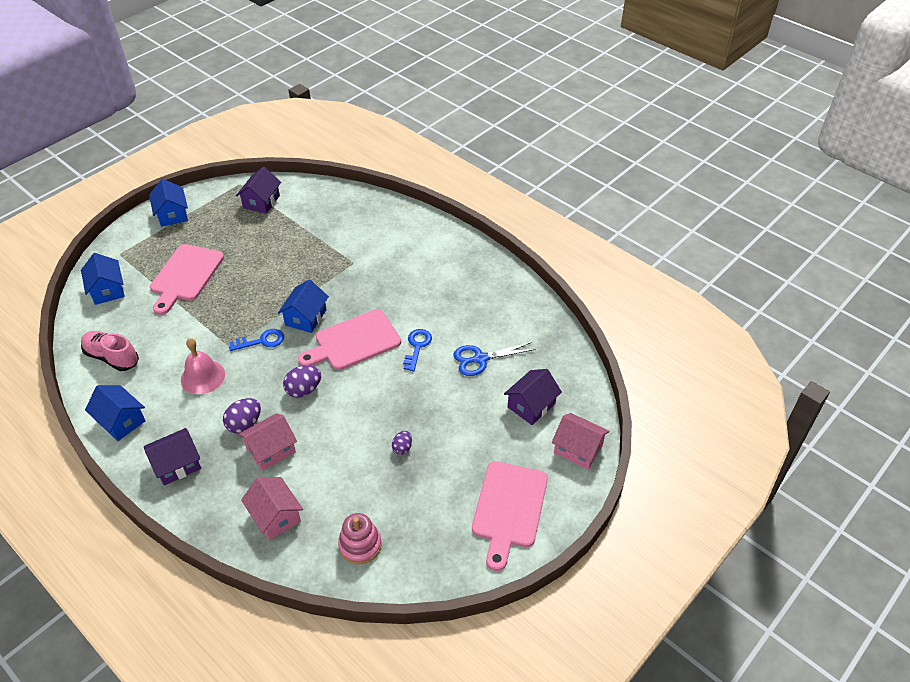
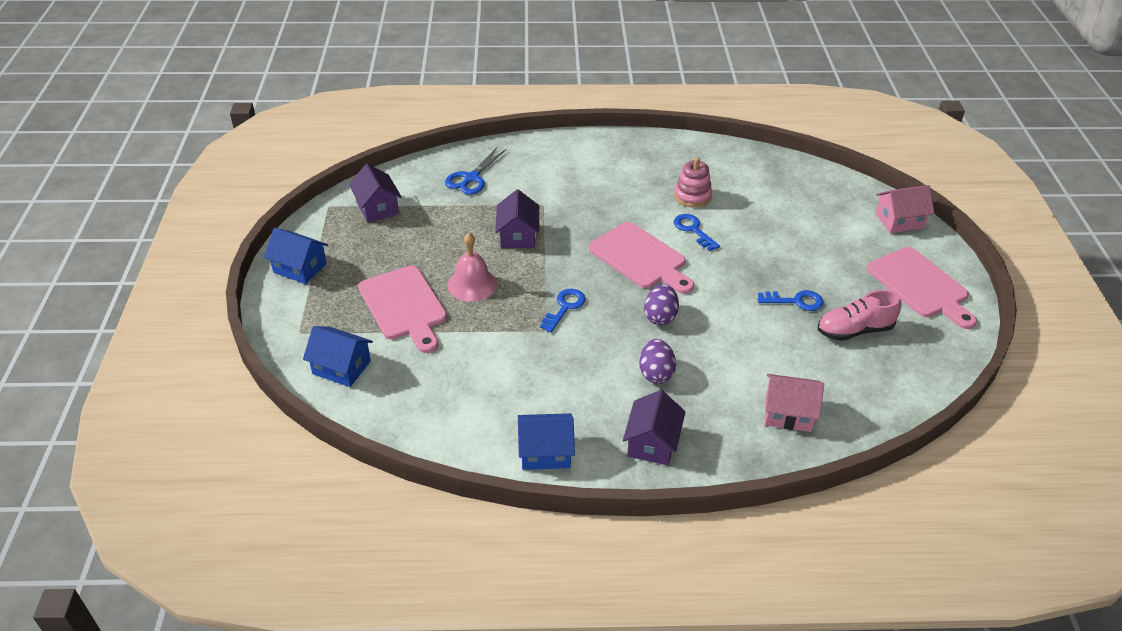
camera: 45 degrees left, 5 degrees down
pink shoe [81,331,139,371] -> pink shoe moved to [818,290,902,341]
pink bell [181,338,225,394] -> pink bell moved to [447,233,497,302]
pink house [238,413,297,471] -> none
blue house [278,280,329,333] -> none
pink cutting board [298,309,401,370] -> pink cutting board turned 60 degrees counterclockwise [589,222,694,294]
pink stacking toy [338,513,382,564] -> pink stacking toy moved to [674,157,712,208]
purple egg [392,431,412,455] -> blue key [758,290,823,311]
blue scissors [453,342,536,376] -> blue scissors moved to [445,148,506,195]
purple house [504,369,562,425] -> purple house moved to [495,190,539,248]

